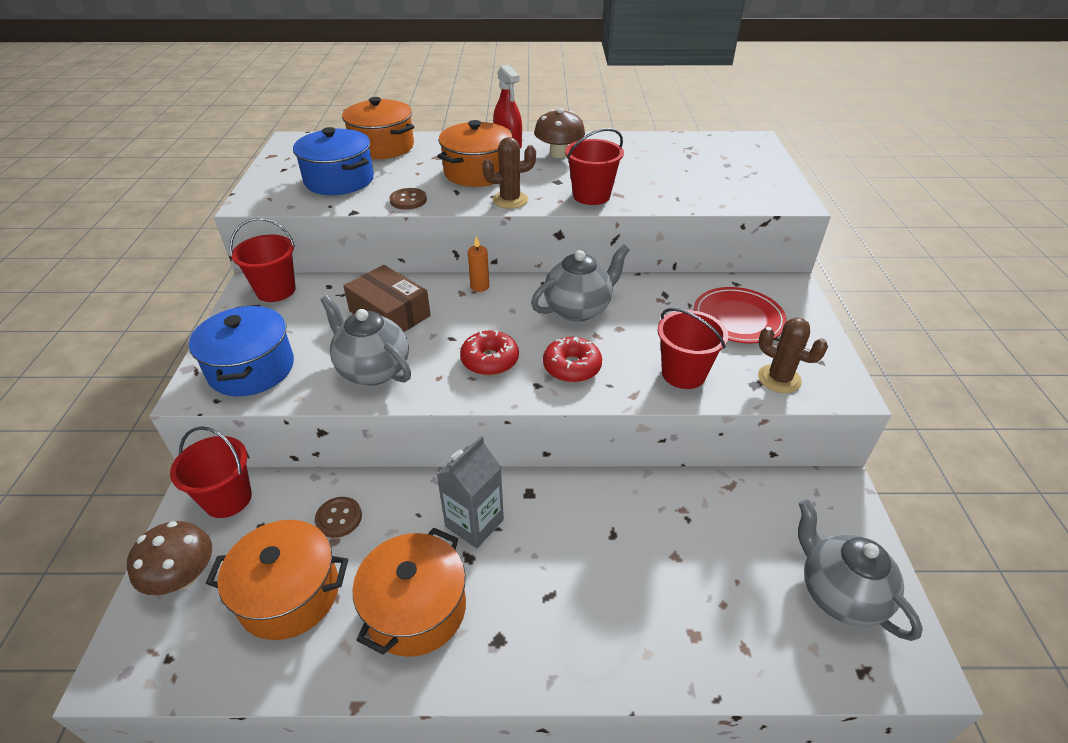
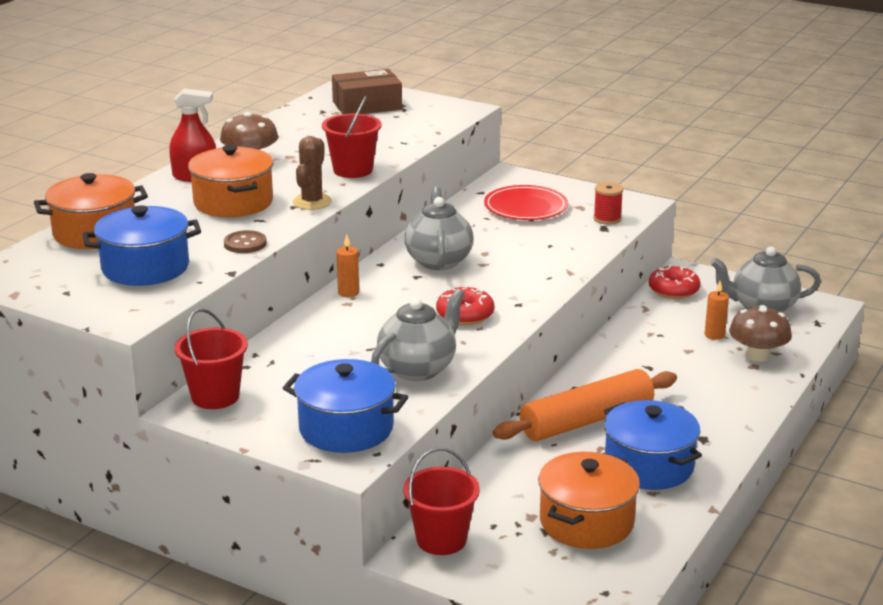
camera: 60 degrees left, 15 degrees down
brown mushroom [127,521,212,595] -> brown mushroom moved to [729,305,792,362]
brown button [315,497,362,538] -> none
grey teapot [321,295,411,385] -> grey teapot turned 150 degrees clockwise [371,289,465,381]
brown box [343,265,431,332] -> brown box moved to [332,69,402,114]
orange pot [353,528,466,657] -> blue pot [604,400,702,490]
grey carton [436,436,504,548] -> orange rolling pin [493,369,677,441]
red donut [543,337,602,383] -> red donut moved to [649,265,701,299]
red bucket [657,308,728,389] -> none
brown cactus [758,317,828,393] -> red spool [593,182,623,225]
none -> orange candle [705,281,729,340]

